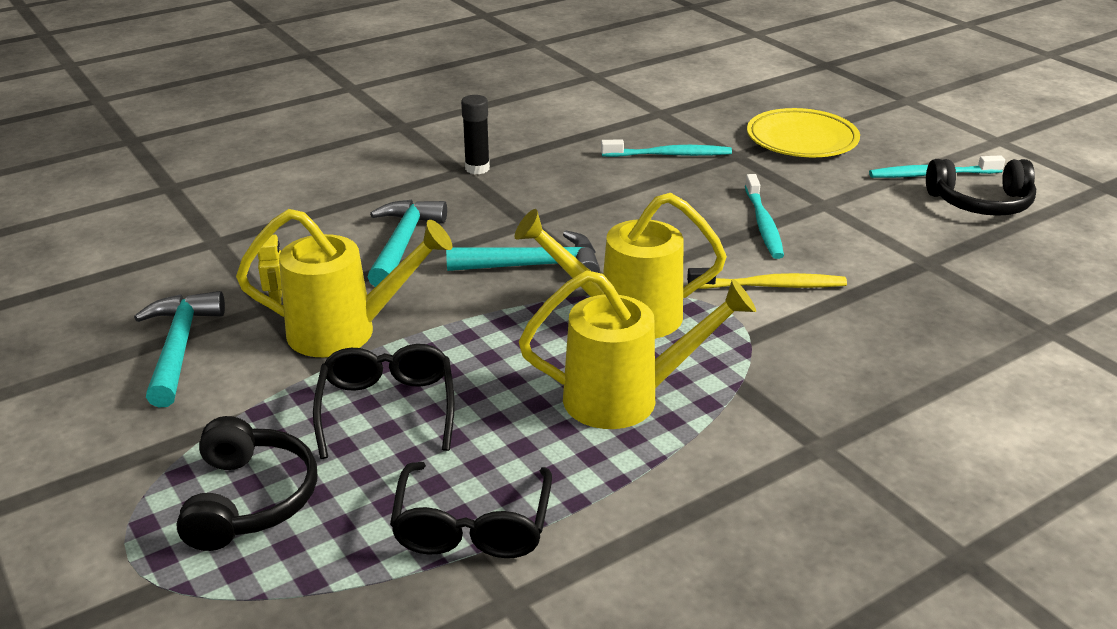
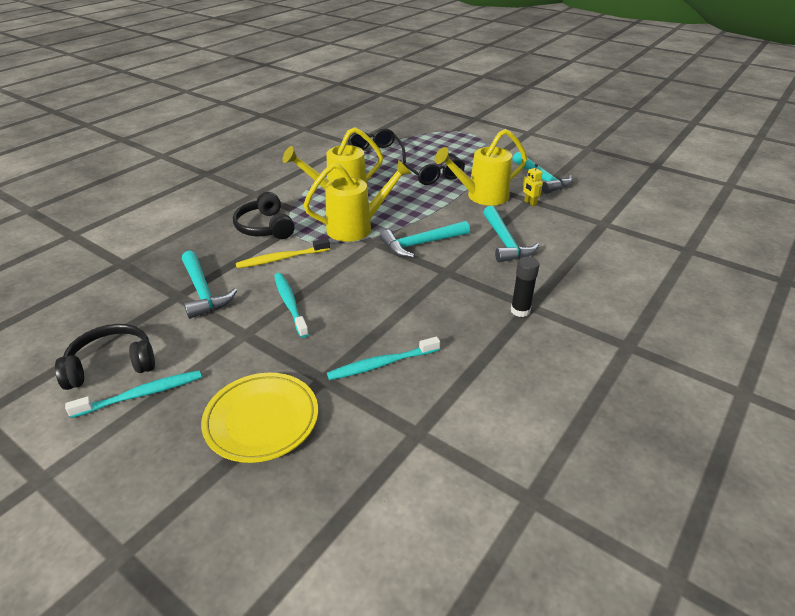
camera: 160 degrees right, 5 degrees up
black headphones [176,416,317,551] -> black headphones moved to [233,192,295,239]
none -> turquoise hammer [182,251,237,319]

